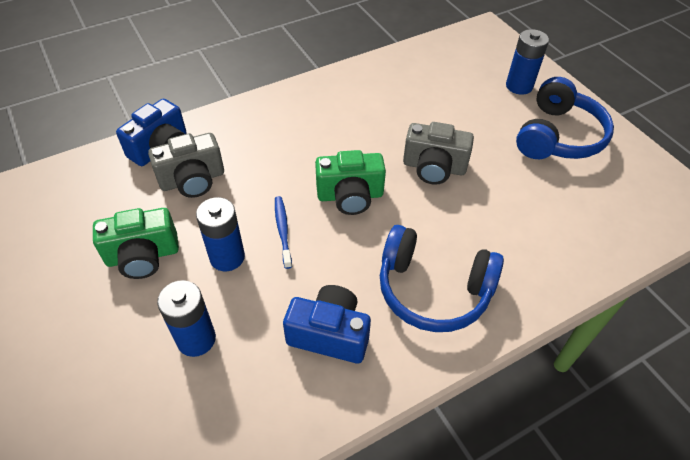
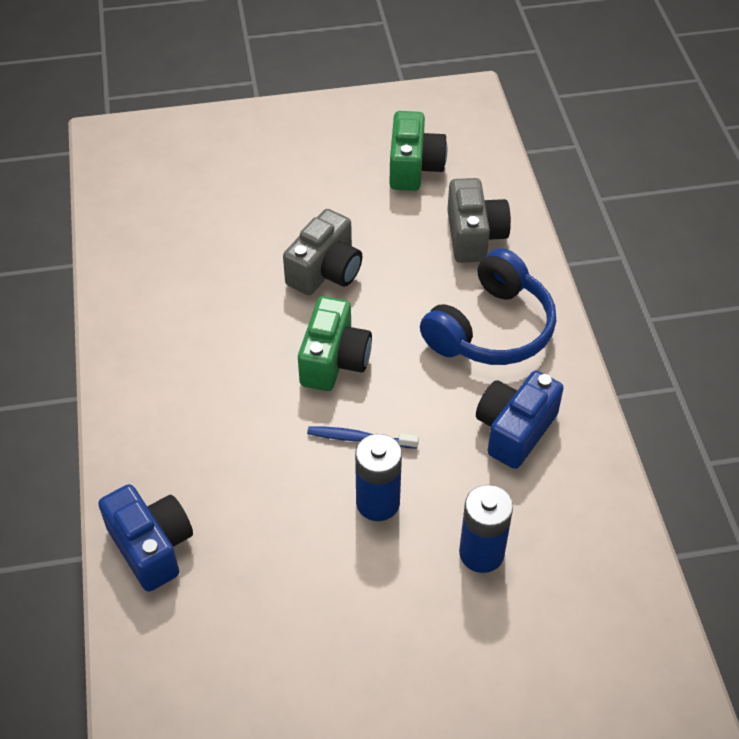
camera: 70 degrees left, 0 degrees up
green camera [93,208,179,279] -> green camera moved to [389,111,447,191]
grey camera [148,133,224,198] -> grey camera moved to [447,178,511,263]
blue battery [506,29,549,95] -> none
blue headphones [516,77,614,159] -> none

